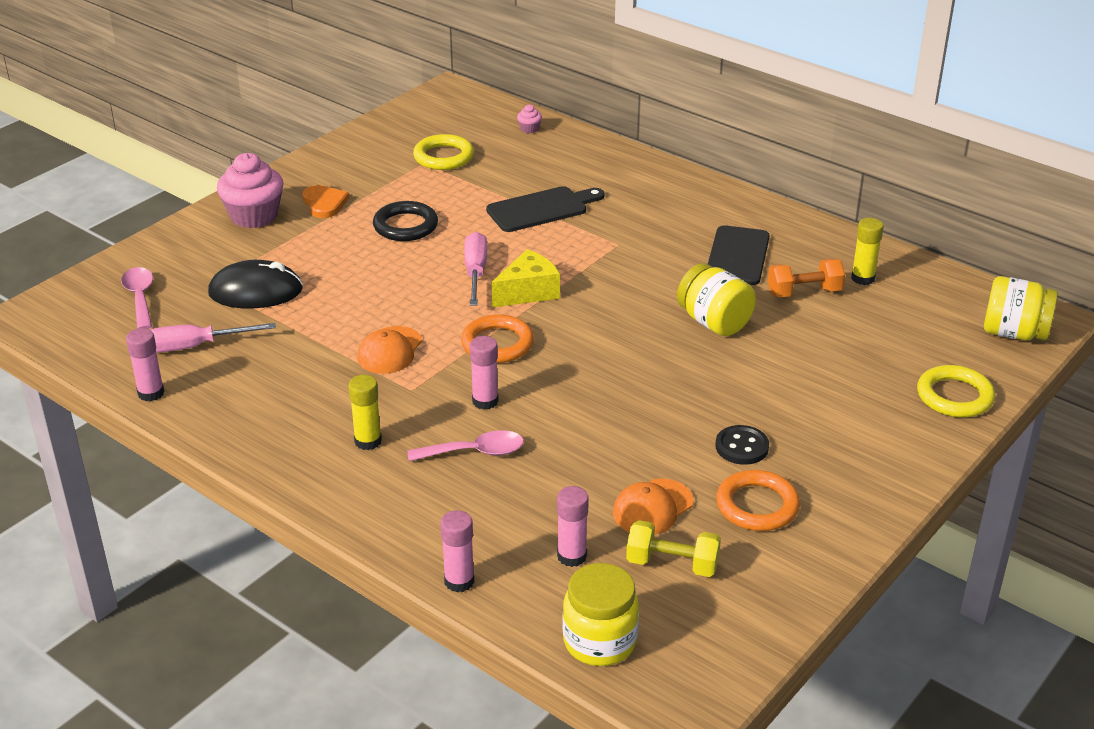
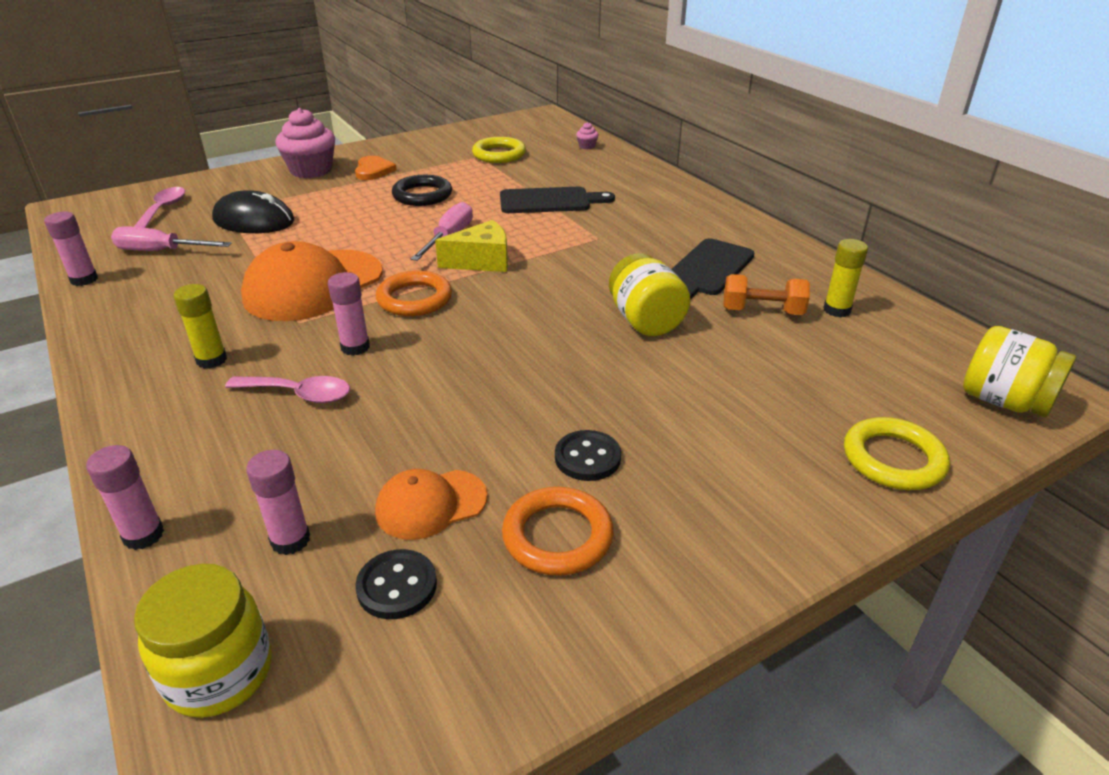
camera: 20 degrees right, 0 degrees up
orange cap [357,326,422,374] -> orange cap [241,241,382,321], size x1.85
yellow dumbbell [626,520,721,577] -> black button [355,549,437,619]

